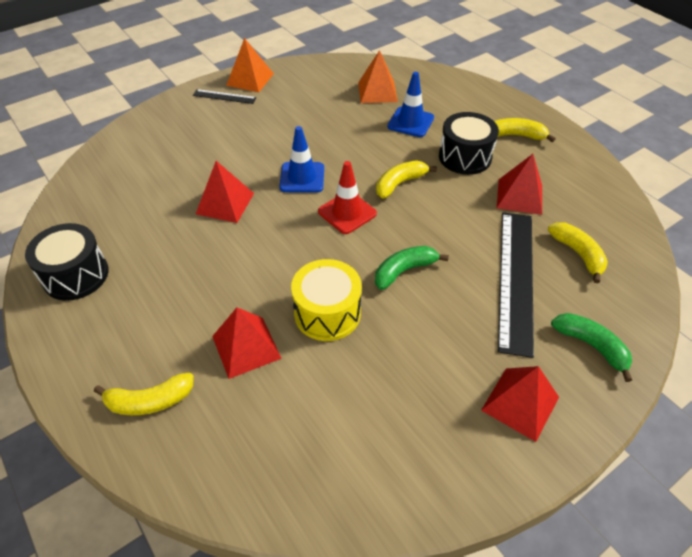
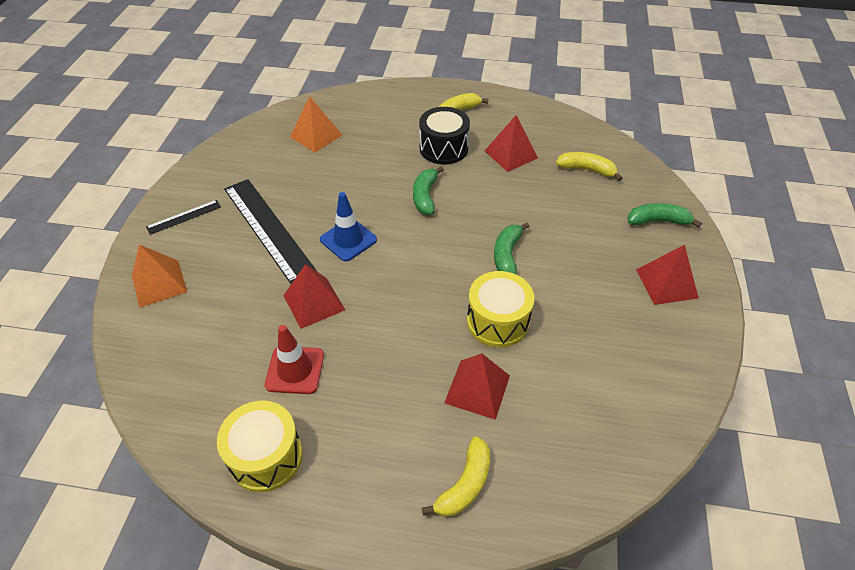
camera: 45 degrees left, 0 degrees up
black drum [25,223,109,301] -> yellow drum [217,401,303,492]
orange pyramid [226,38,274,92] -> orange pyramid moved to [132,244,187,308]
red traffic cone [318,161,377,234] -> red traffic cone moved to [265,325,324,394]
yellow banana [376,161,437,199] -> green banana [413,166,444,215]
blue traffic cone [387,72,434,137] -> none
black ruler [498,212,534,358] -> black ruler moved to [224,179,317,284]

